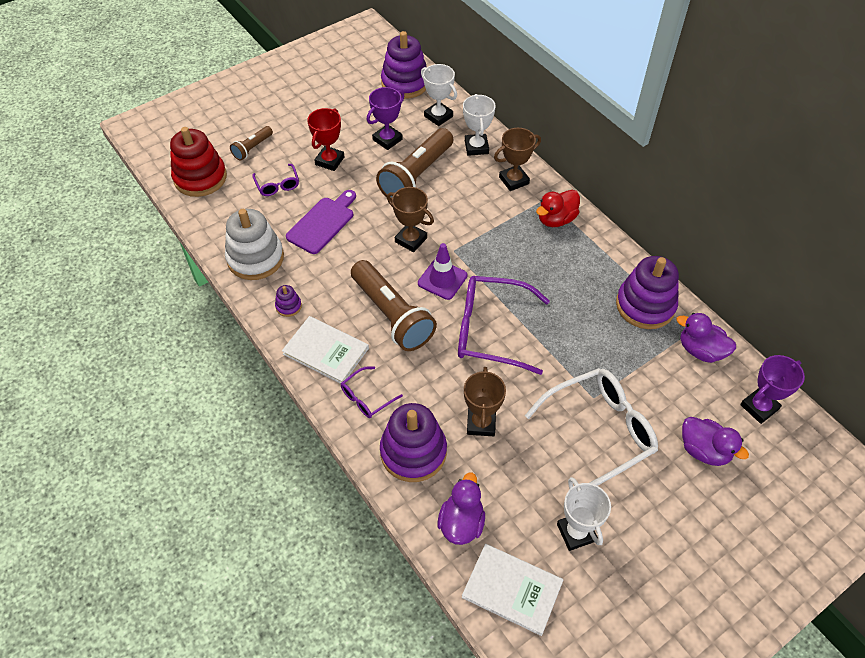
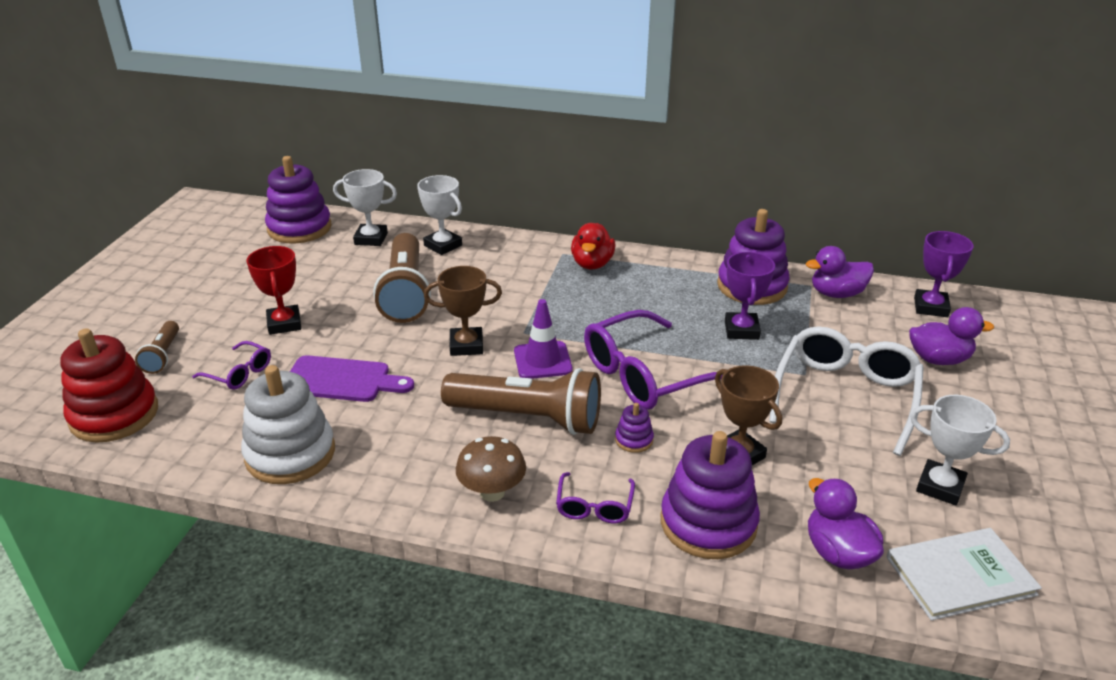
camera: 40 degrees left, 20 degrees down
purple stacking toy [275,285,302,317] -> purple stacking toy moved to [615,403,654,453]
white book [282,316,369,384] -> brown mushroom [456,436,526,502]
purple cutting board [286,190,356,254] -> purple cutting board turned 105 degrees clockwise [290,355,414,402]
purple trophy [367,87,404,150] -> purple trophy moved to [725,252,775,340]
brown trophy [494,128,541,191] -> none

